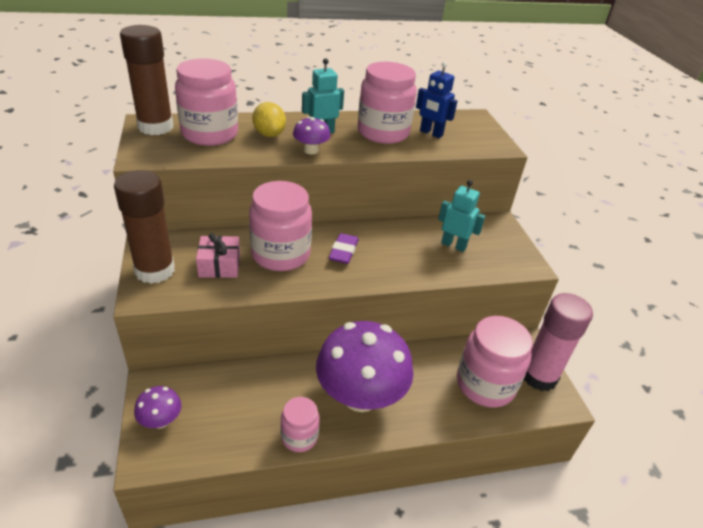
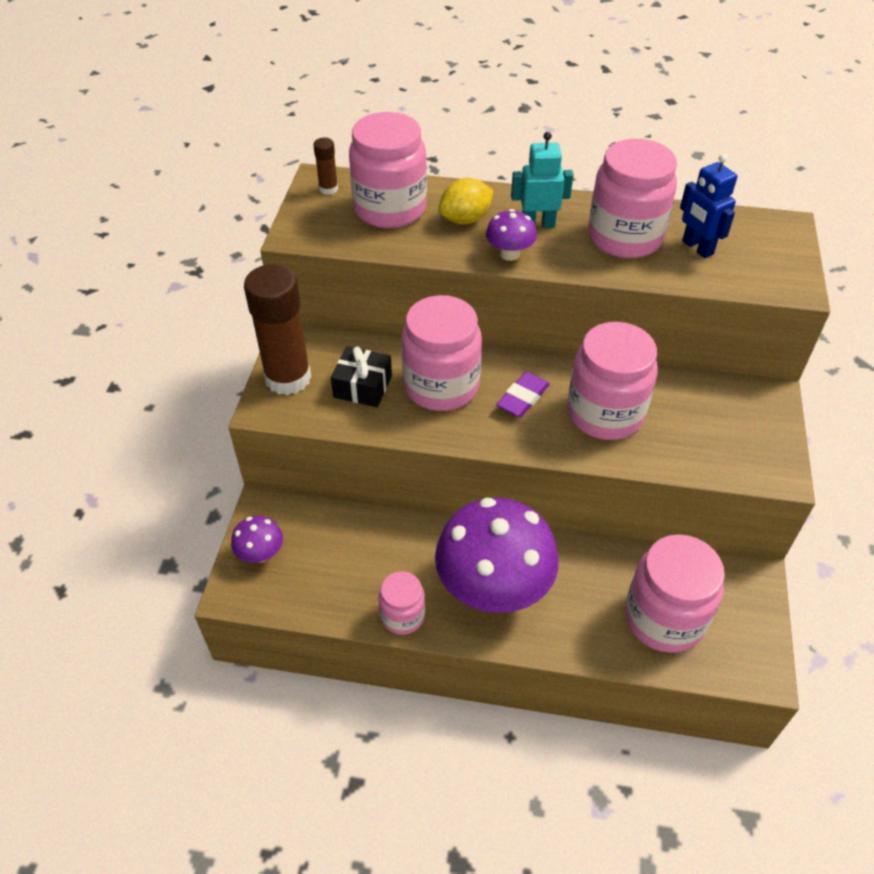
camera: 25 degrees right, 10 degrees up
brown glue stick [120,25,173,135] -> brown glue stick [314,138,338,195], size x0.44
pink gift [196,233,240,278] -> black gift [331,346,392,407]
yellow lemon [252,102,286,137] -> yellow lemon turned 60 degrees clockwise [439,178,494,224]
turquoise robot [438,180,485,252] -> none
pink glue stick [524,293,593,391] -> none
none -> pink jar [567,322,658,440]

